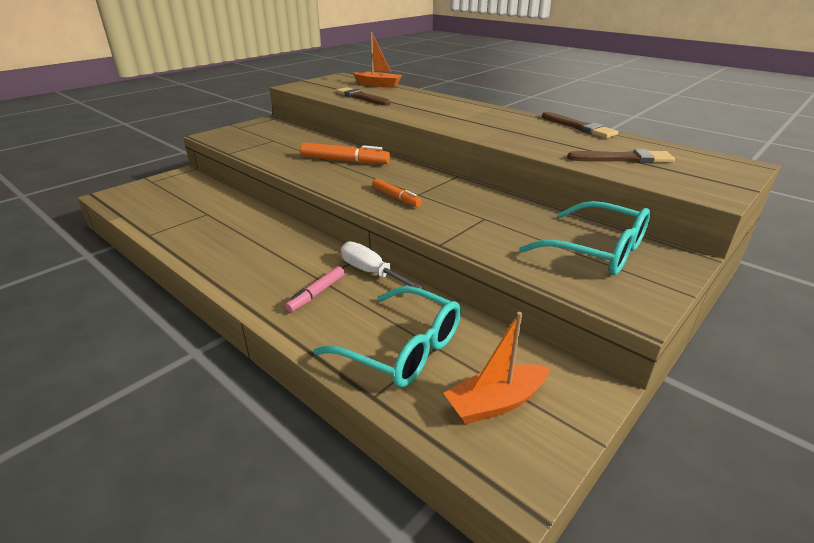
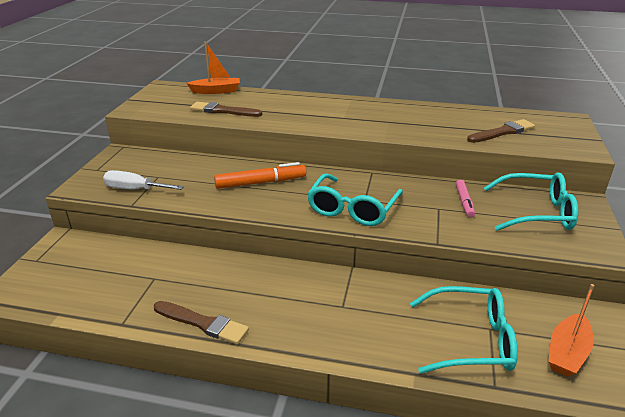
camera: 30 degrees left, 0 degrees up
pink marker [285,266,345,312] -> pink marker moved to [456,180,475,218]
white screwdriver [341,241,423,289] -> white screwdriver moved to [103,170,184,190]
orange marker [372,178,422,207] -> turquoise glasses [307,173,403,226]
brown brush [542,112,619,138] -> brown brush moved to [154,301,249,344]

